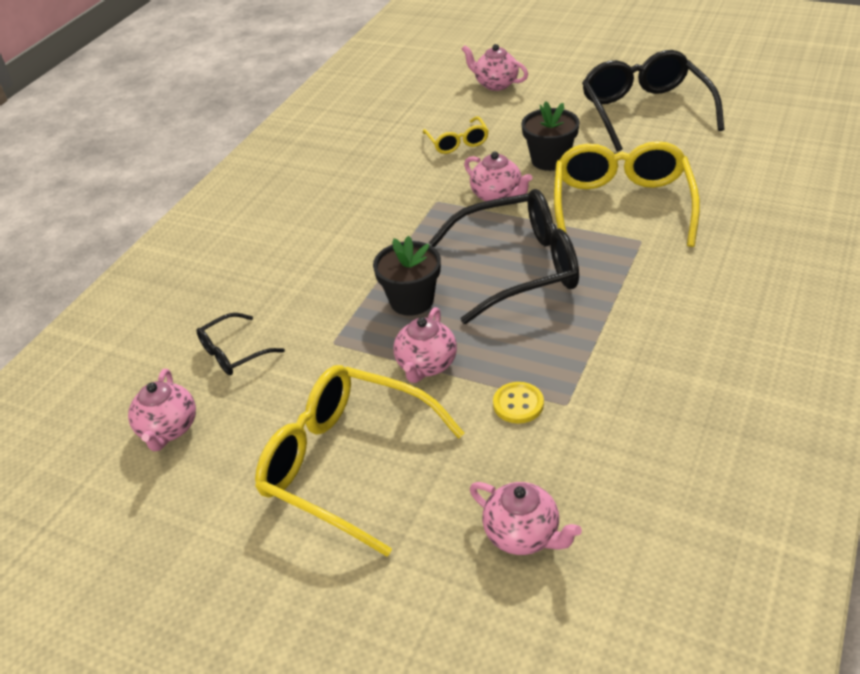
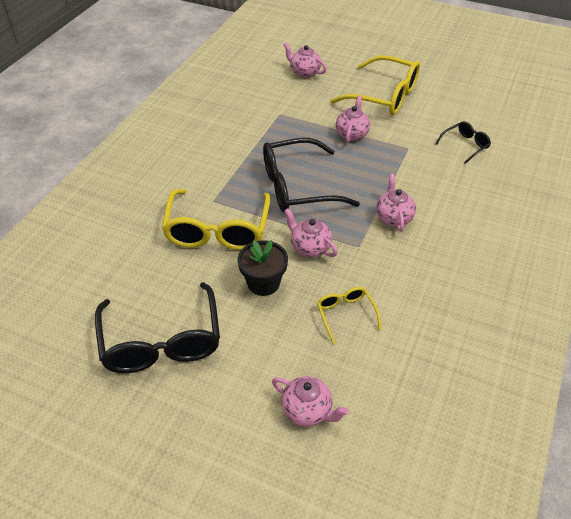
camera: 175 degrees right, 5 degrees up
pink teapot [128,369,196,451] -> pink teapot moved to [376,174,416,232]
black flower pot [373,236,441,316] -> none
yellow button [493,382,544,424] -> none

